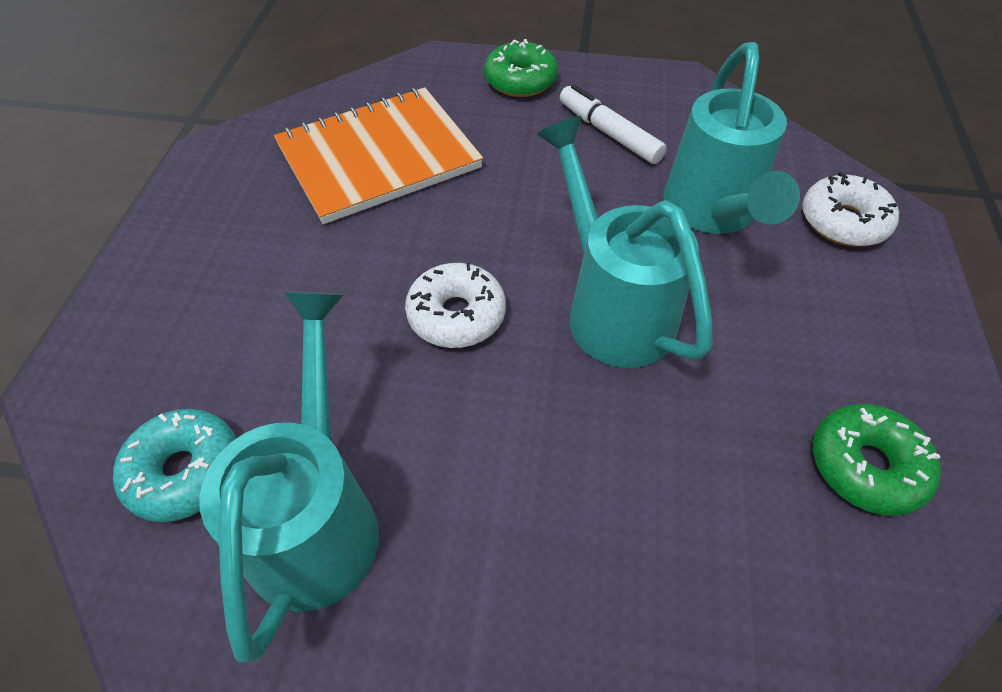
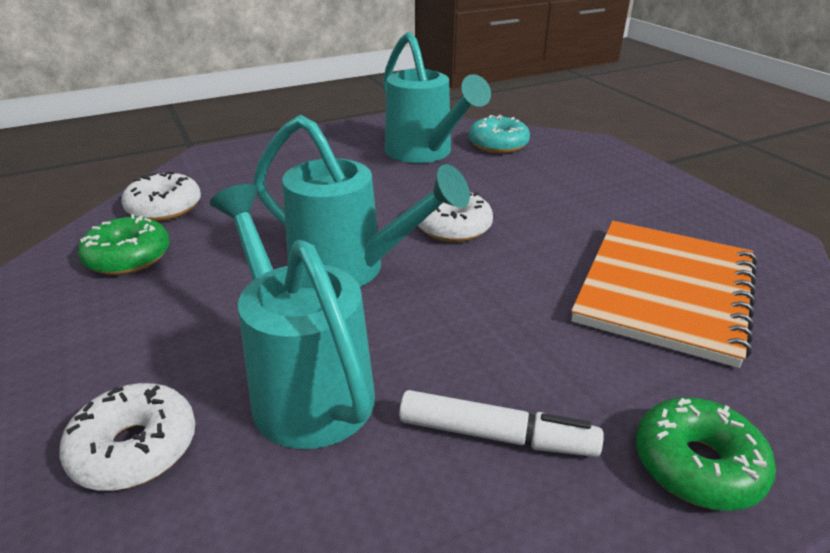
camera: 145 degrees right, 20 degrees down
none -> white donut [121,171,201,221]

